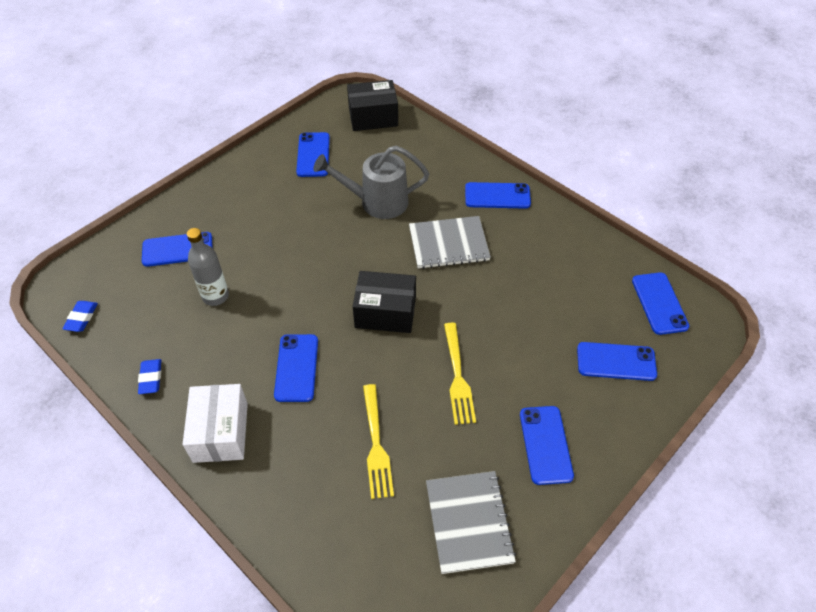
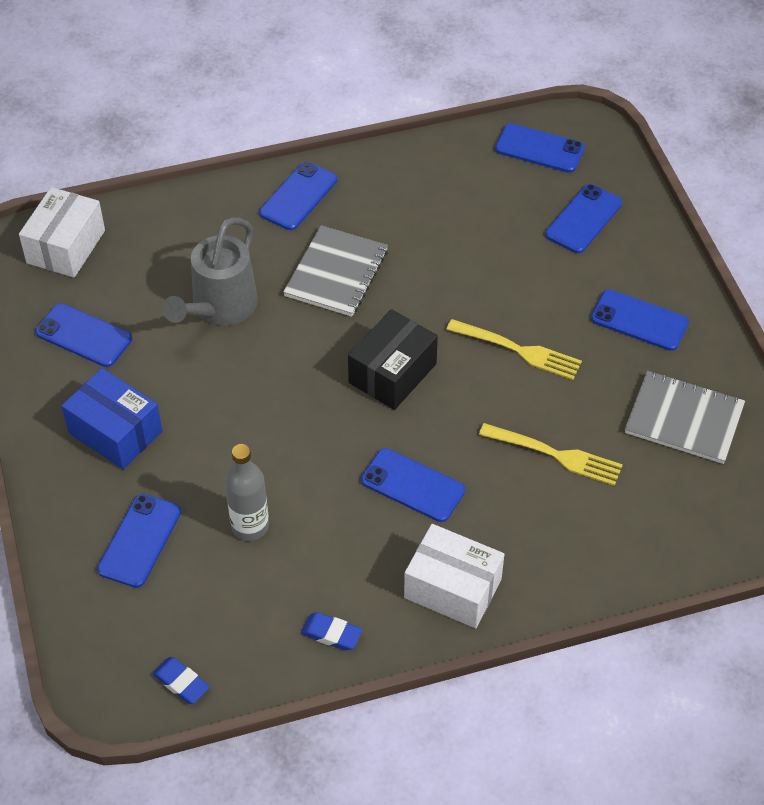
camera: 60 degrees left, 0 degrees up
black box [347,80,398,131] -> white box [19,187,105,278]
none -> blue box [62,368,162,469]

